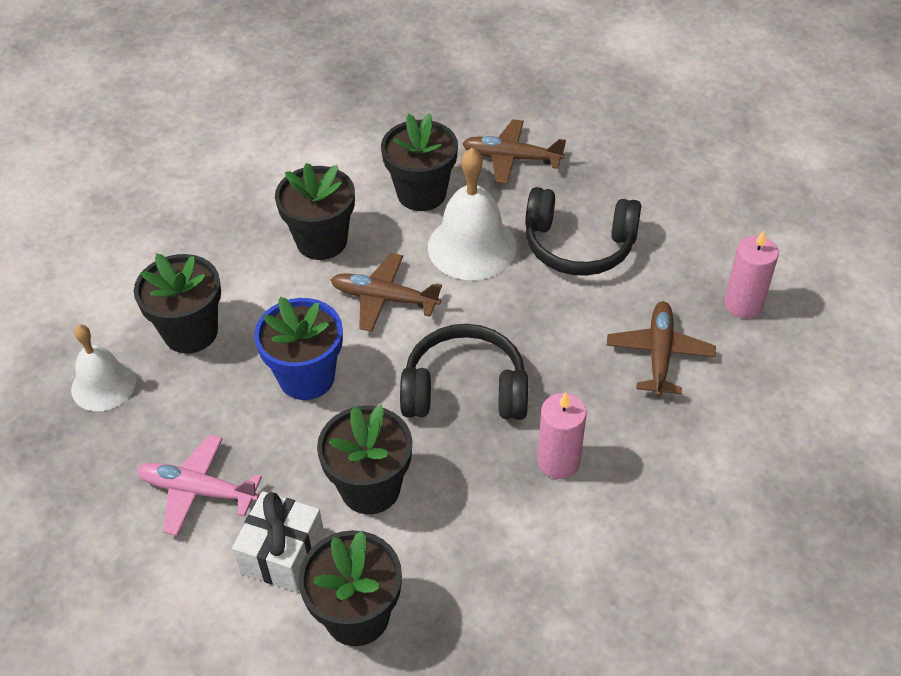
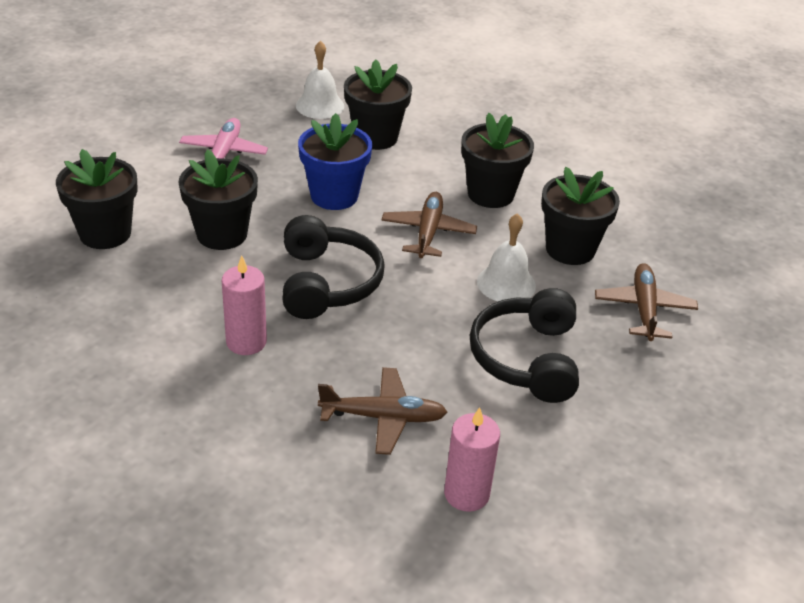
camera: 80 degrees right, 10 degrees down
white gift [232,491,325,592] -> none
white bell [428,148,517,280] -> white bell [477,213,536,301], size x0.66

